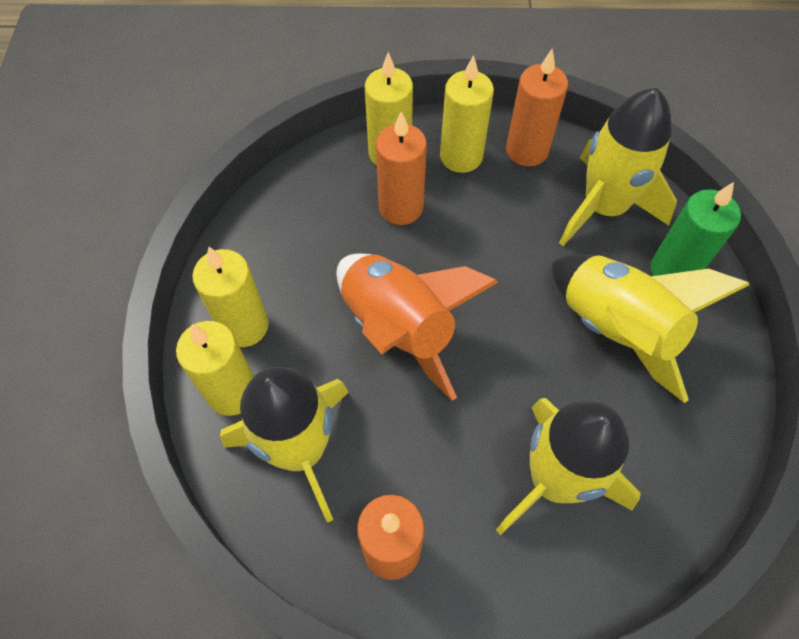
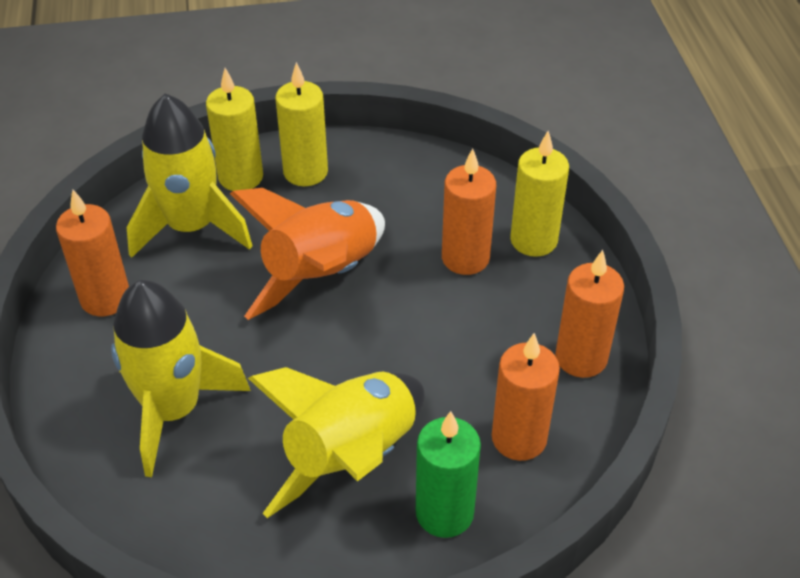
camera: 80 degrees right, 15 degrees down
yellow candle [440,55,494,173] -> none
yellow rocket [559,88,677,246] -> orange candle [492,333,560,461]

